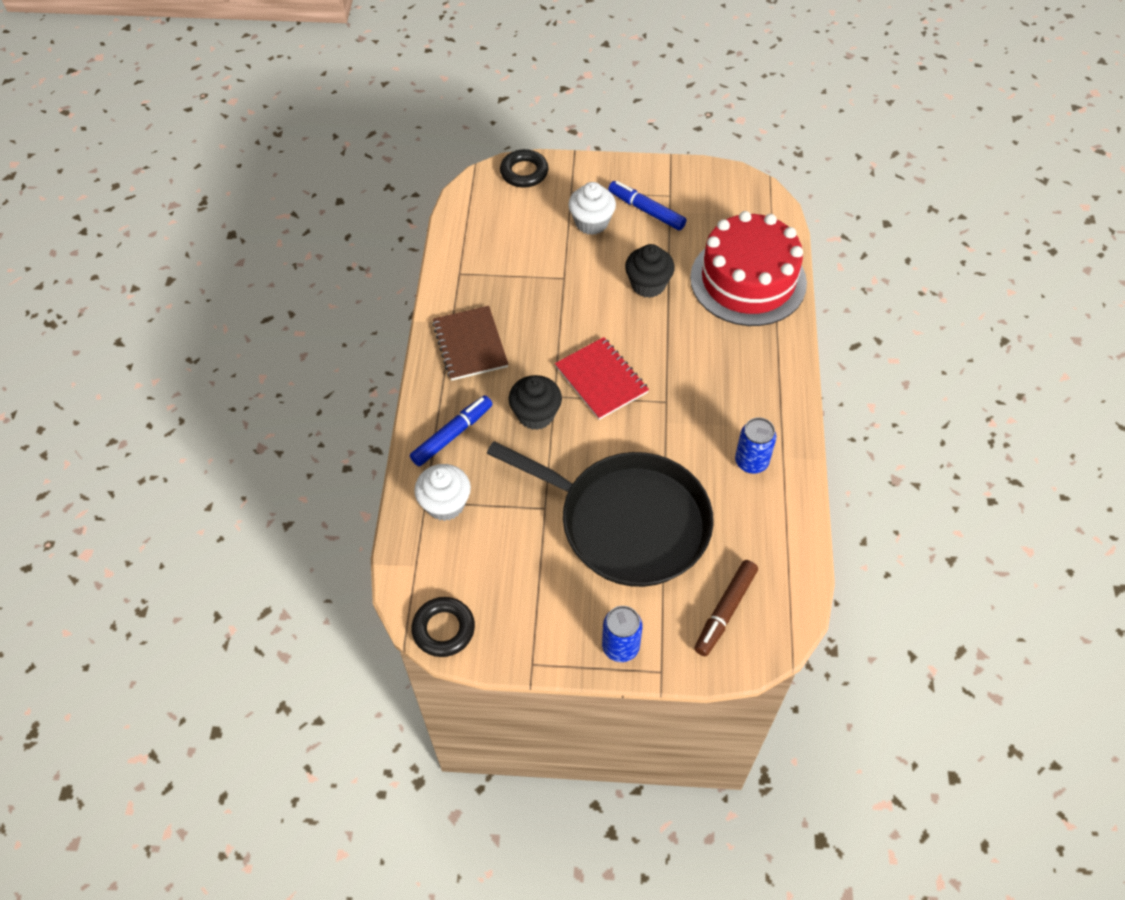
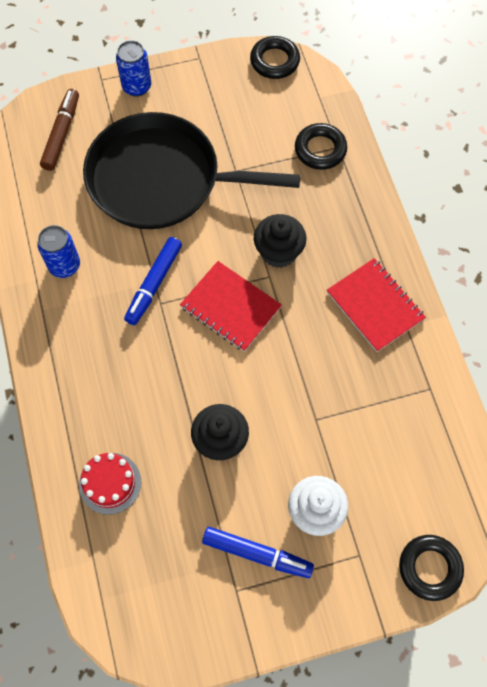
camera: 160 degrees right, 10 degrees up
blue marker [410,395,492,466] -> blue marker moved to [124,237,182,325]
white cupcake [414,464,471,521] -> black ring [295,123,347,170]
brown notebook [432,306,508,381] -> red notebook [327,258,426,352]
red cake [690,211,807,326] -> red cake [79,453,141,515], size x0.45

